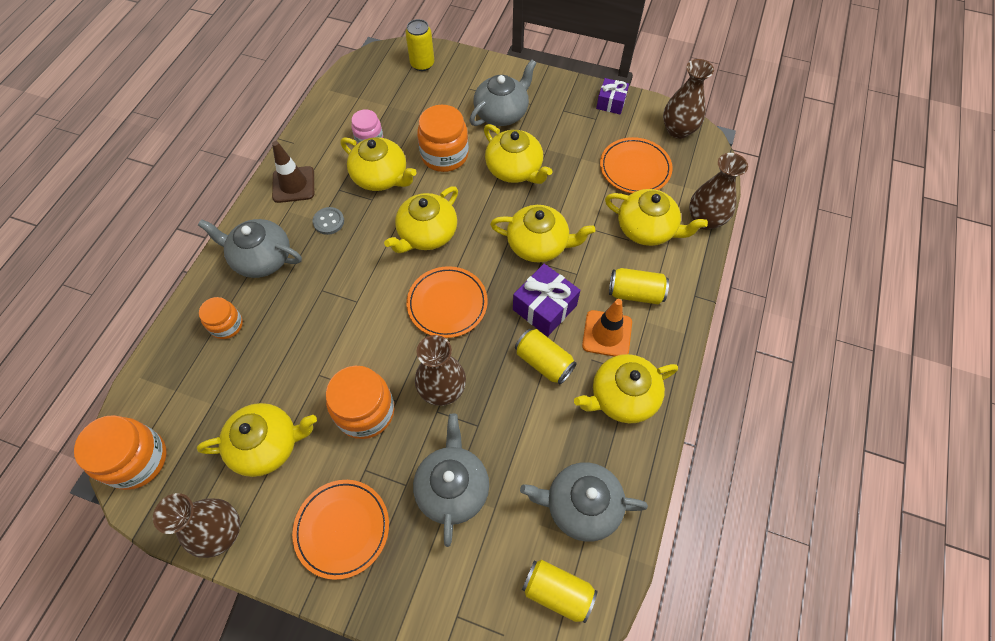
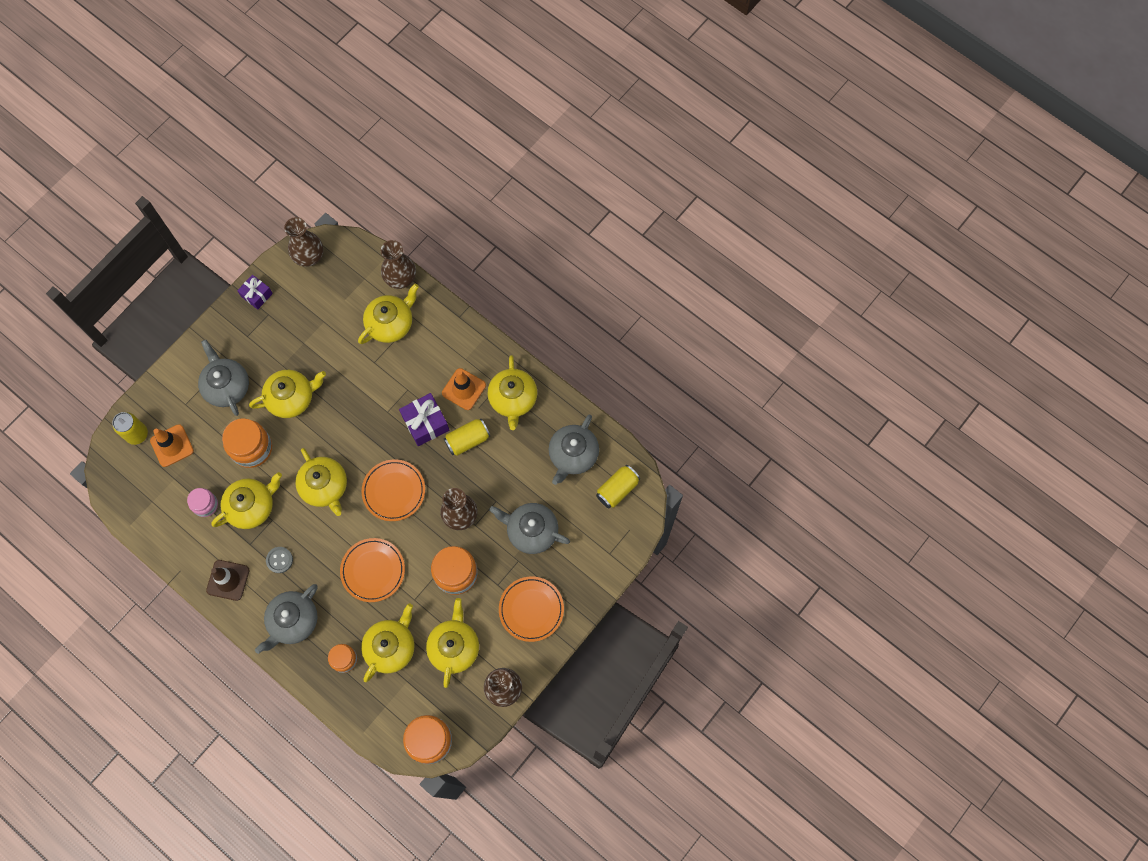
camera: 70 degrees left, 10 degrees up
yellow teapot [490,205,595,262] -> yellow teapot moved to [361,603,414,682]
orange plate [600,137,673,193] -> orange plate moved to [340,538,405,602]
yellow can [609,268,669,304] -> none
none -> orange traffic cone [150,424,194,467]

